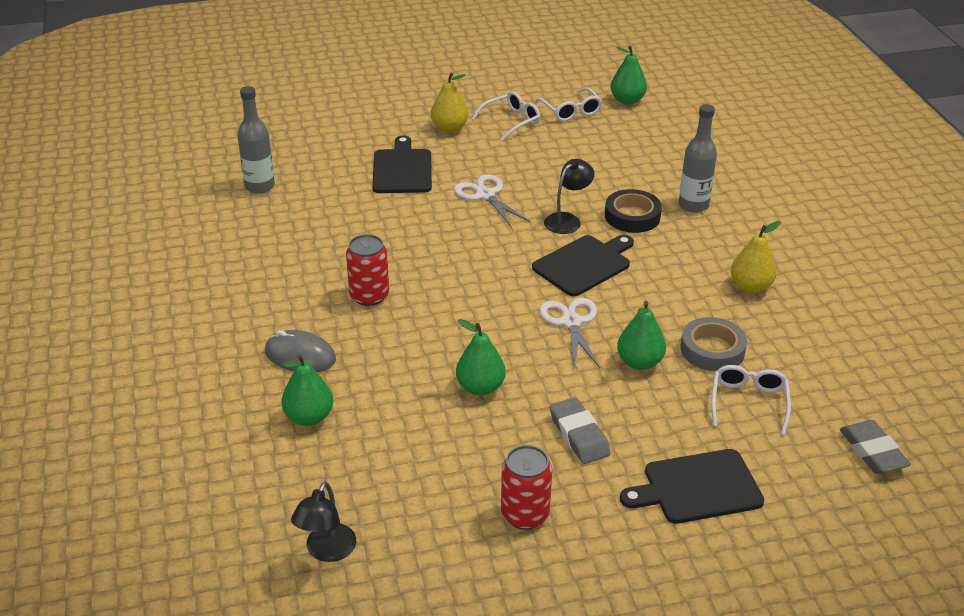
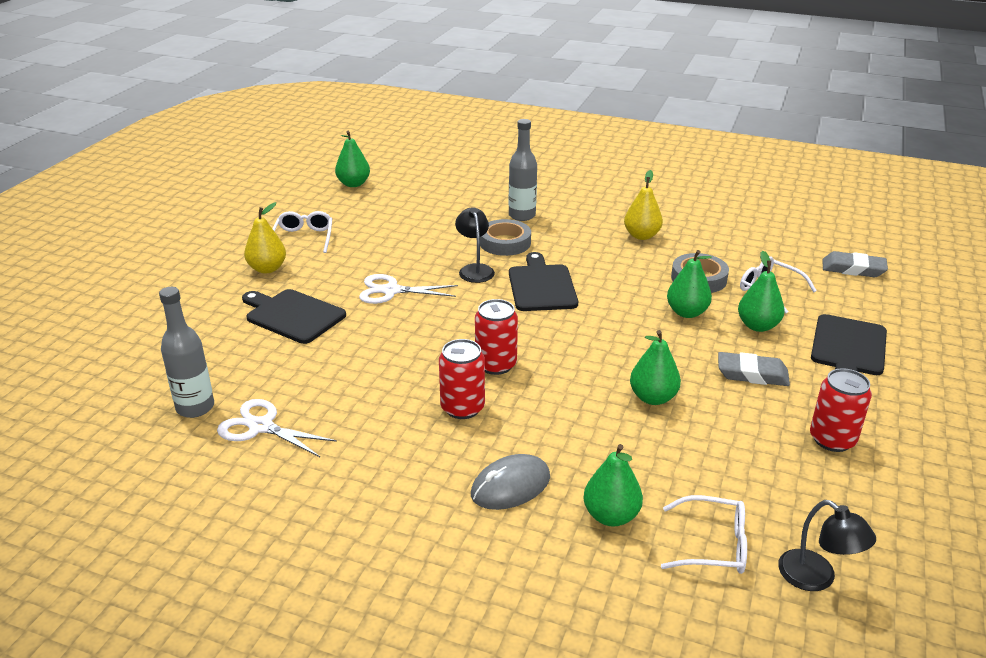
camera: 55 degrees left, 5 degrees down
white glasses [535,87,602,122] -> white glasses moved to [661,495,747,574]
white scissors [539,298,600,369] -> white scissors moved to [217,399,337,457]
black tape [605,189,662,233] -> grey tape [480,219,531,256]
none -> red can [475,299,518,375]
none -> green pear [738,251,785,332]

